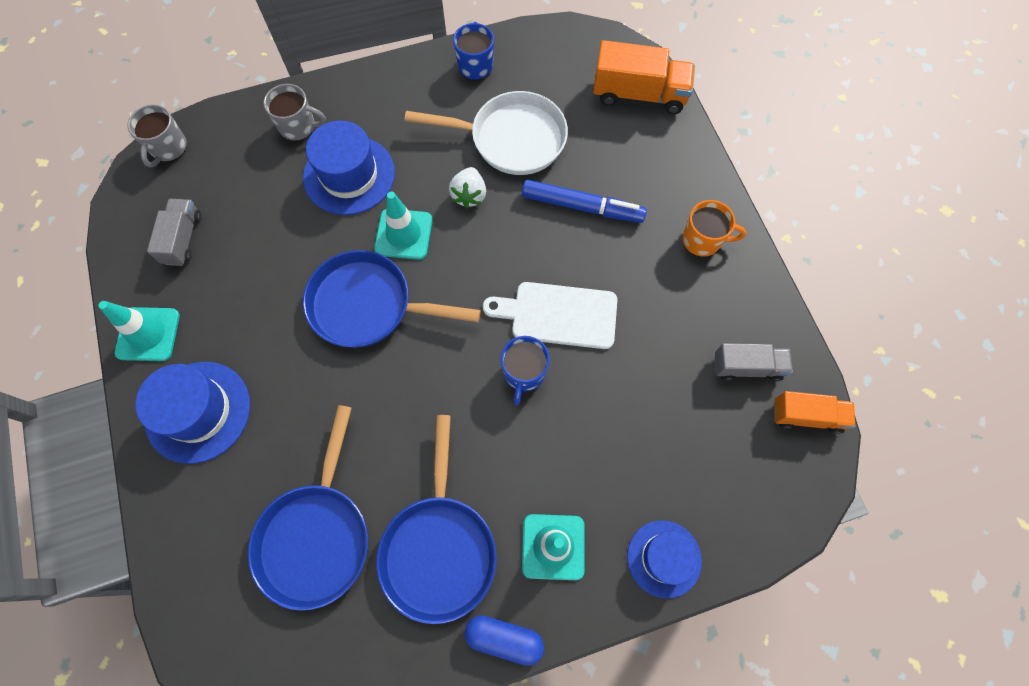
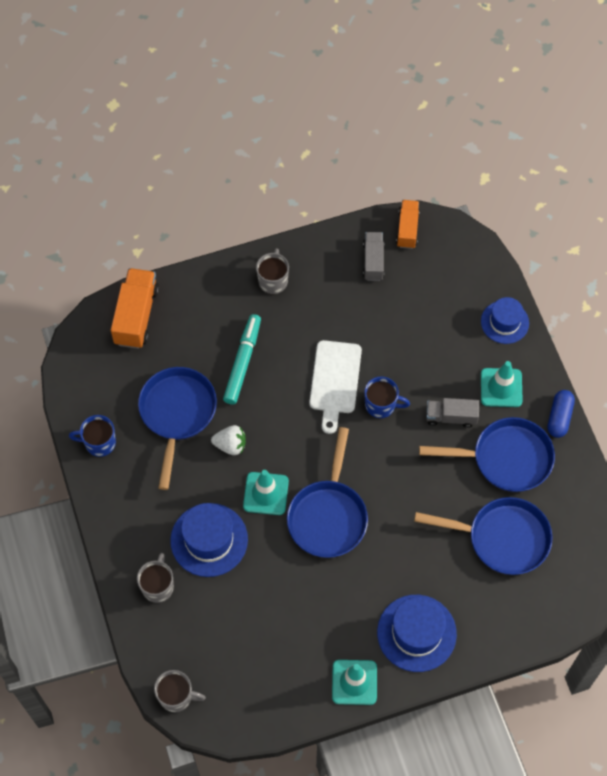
camera: 90 degrees left, 5 degrees down
grey truck [147,199,202,266] -> grey truck moved to [426,398,479,428]
white pan [405,91,568,175] -> blue pan [138,367,217,490]
blue marker [522,180,647,223] -> turquoise marker [223,314,261,405]
orange mug [682,200,746,257] -> grey mug [256,248,289,294]

